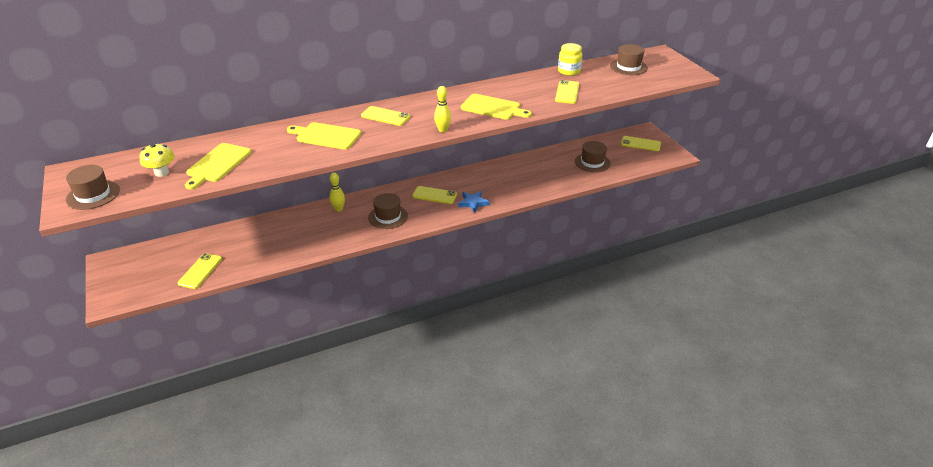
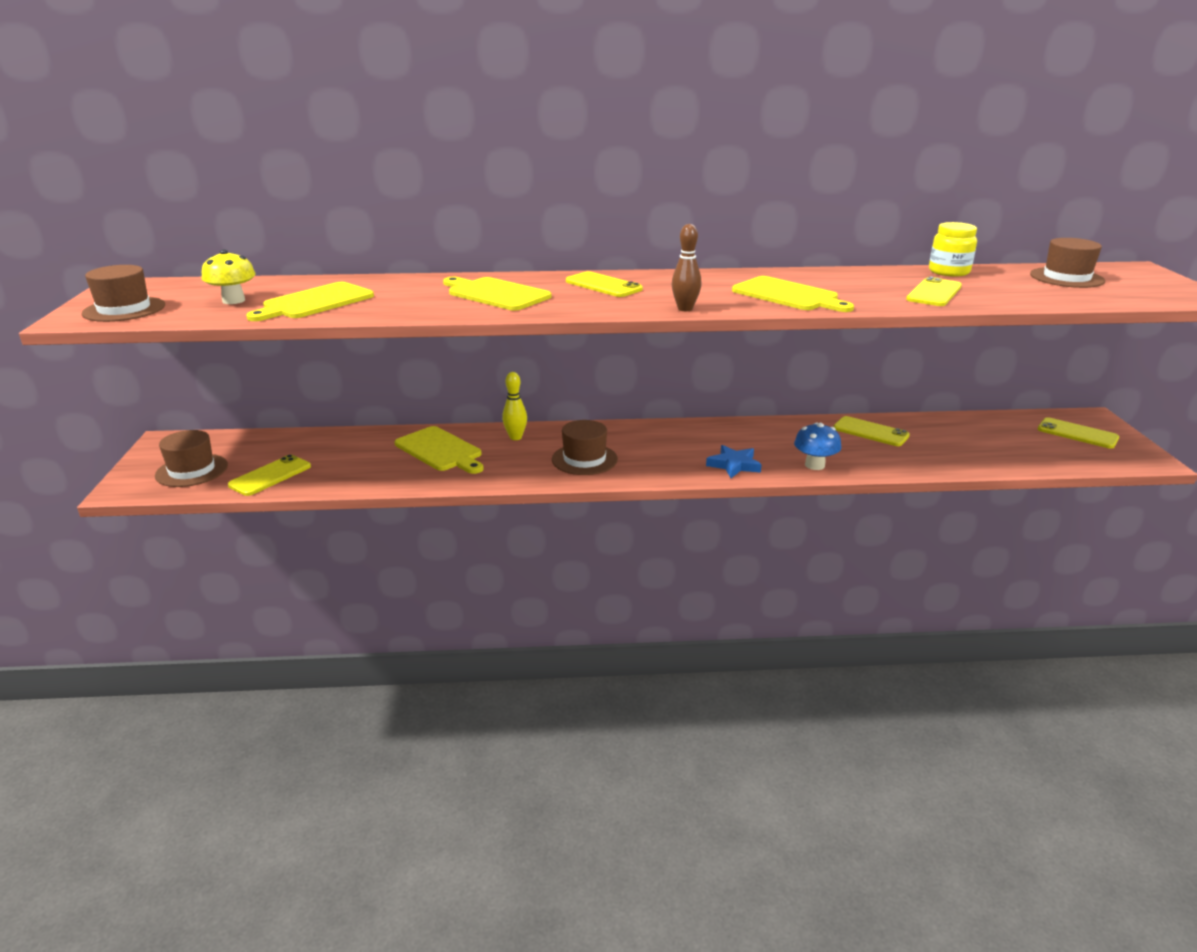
camera: 20 degrees right, 10 degrees down
yellow phone [412,186,457,204] -> yellow phone moved to [833,416,910,446]
yellow bowling pin [434,86,451,133] -> brown bowling pin [672,224,701,311]
brown hat [575,141,611,172] -> brown hat moved to [155,430,228,487]
none -> yellow cutting board [395,426,484,474]
none -> blue mushroom [794,423,841,470]

